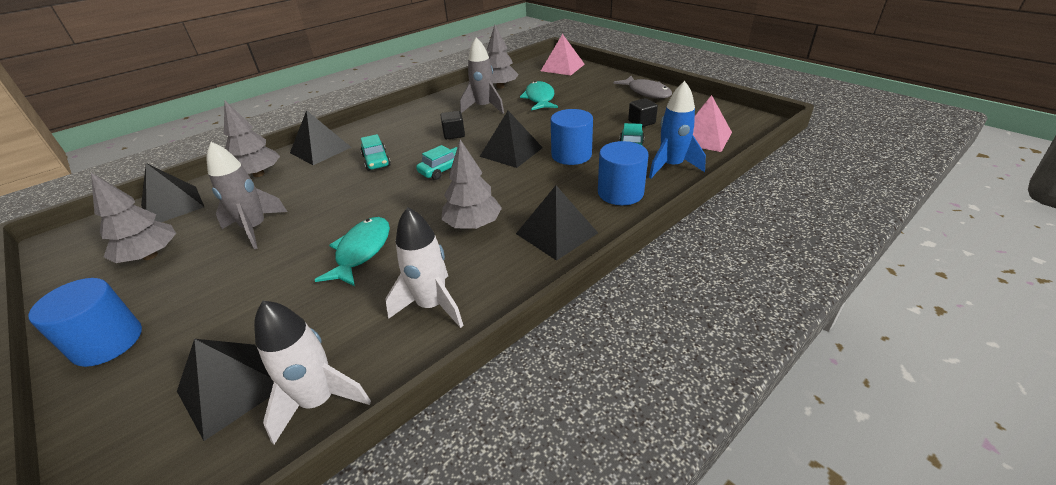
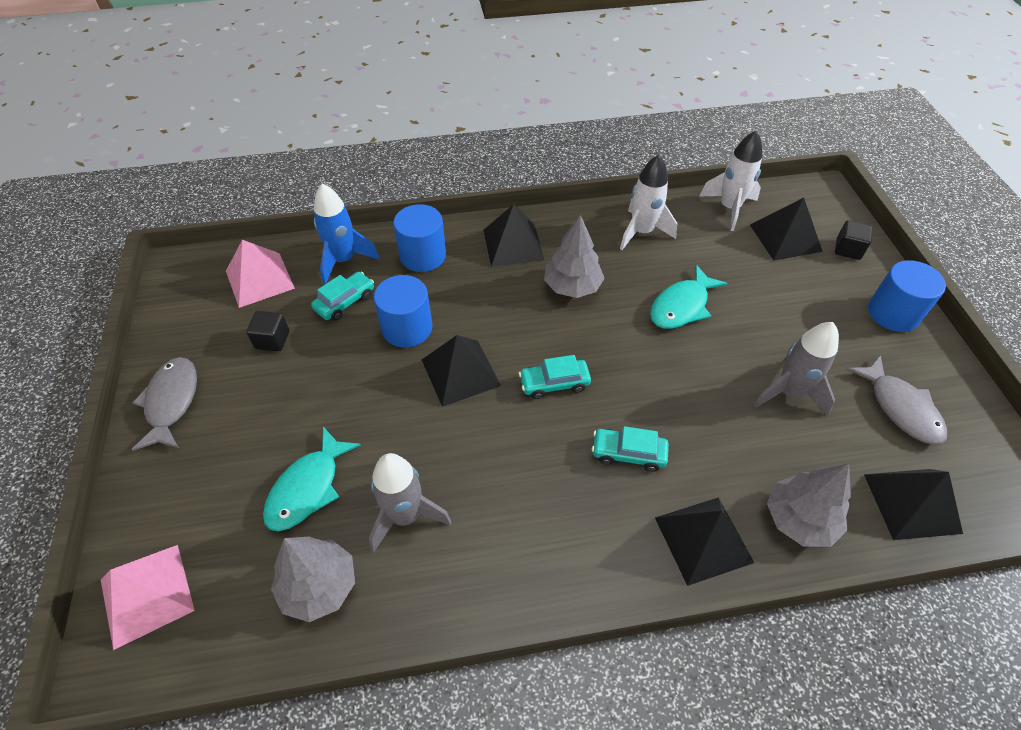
camera: 150 degrees left, 15 degrees up
grey tree [91,173,176,263] -> grey fish [847,355,947,445]
turquoise car [361,134,391,171] -> turquoise car turned 90 degrees counterclockwise [592,426,669,472]
black cube [441,111,465,139] -> black cube moved to [835,220,873,260]

